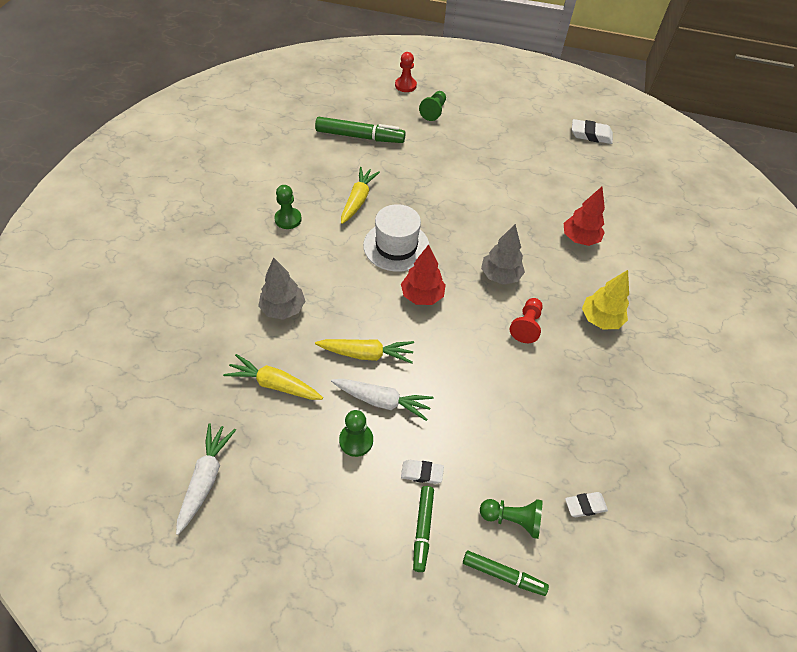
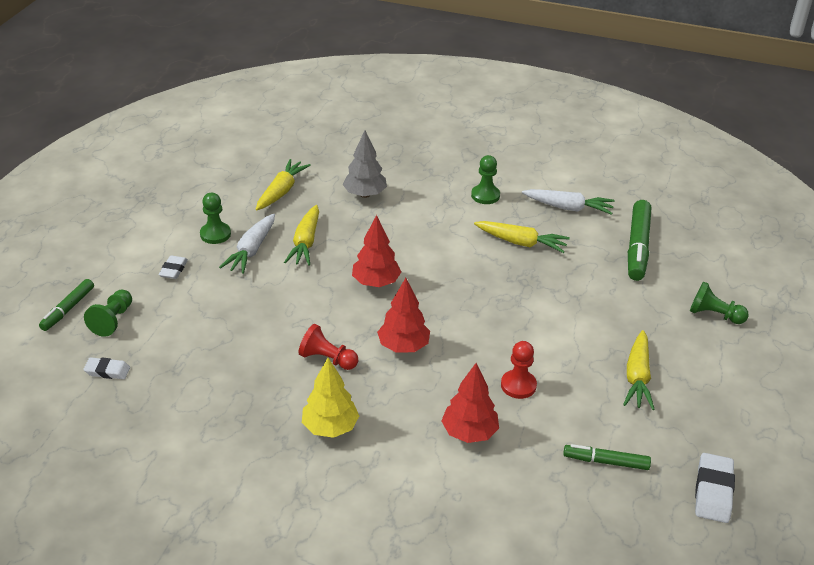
camera: 95 degrees right, 15 degrees down
white carrot [176,423,236,535] -> white carrot moved to [522,189,615,215]
white hat [363,204,430,272] -> none
red pawn [395,52,417,92] -> red pawn moved to [501,341,537,399]
green marker [413,486,434,572] -> green marker moved to [563,444,651,470]
grey tree [481,224,525,285] -> red tree [377,278,430,353]
white eraser [565,492,608,517] -> white eraser turned 75 degrees counterclockwise [83,357,130,379]
none -> yellow carrot [623,330,655,410]

